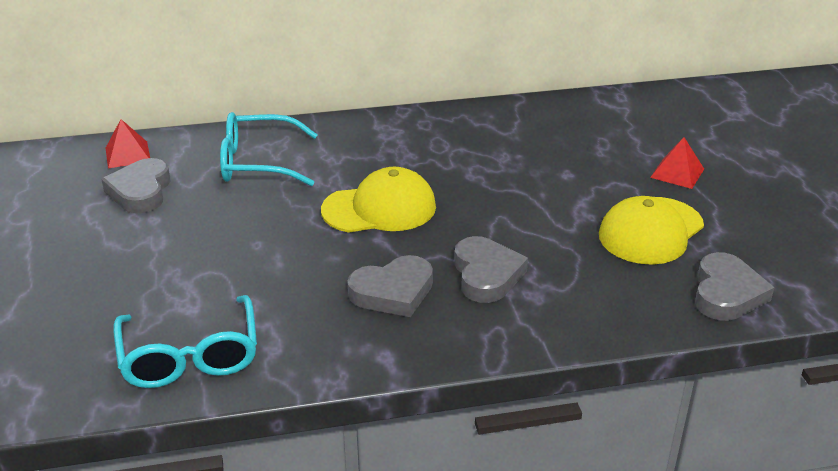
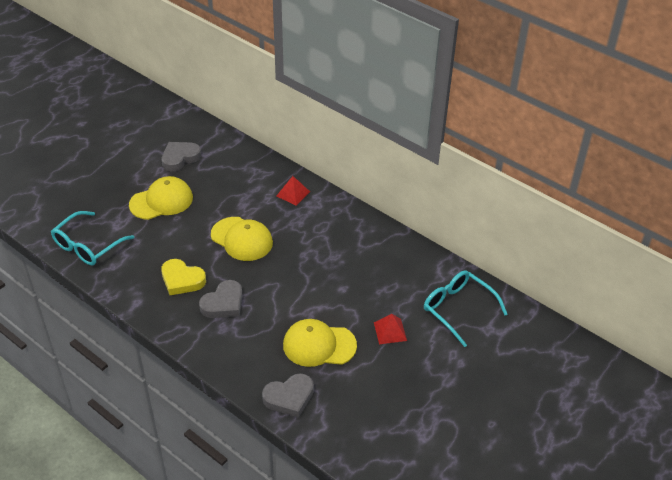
camera: 50 degrees right, 10 degrees up
red pyramid [106,119,150,168] -> red pyramid moved to [276,176,310,206]
turquoise glasses [220,112,318,186] -> turquoise glasses moved to [424,270,508,347]
grey heart [347,255,433,317] -> yellow heart [161,259,206,295]
none -> yellow cap [129,176,193,220]

